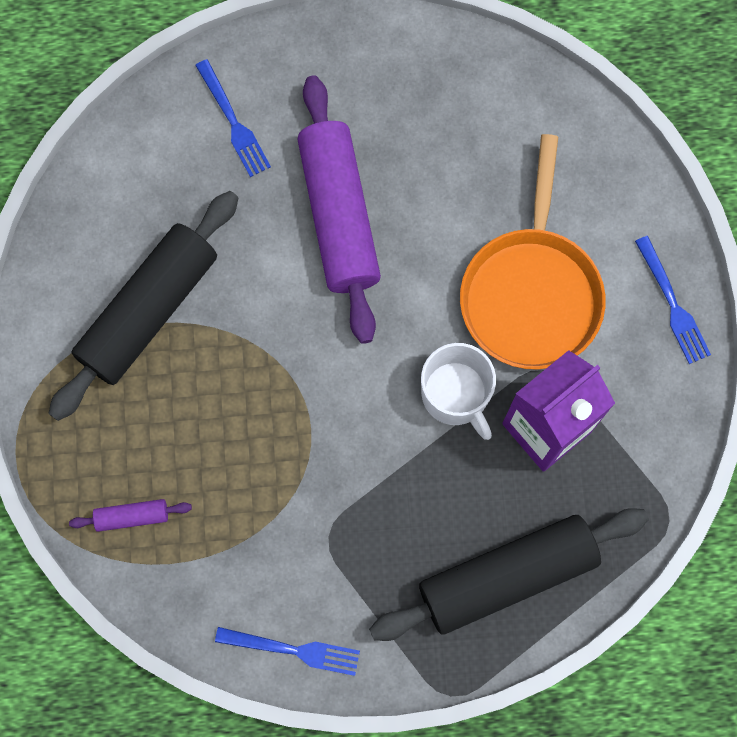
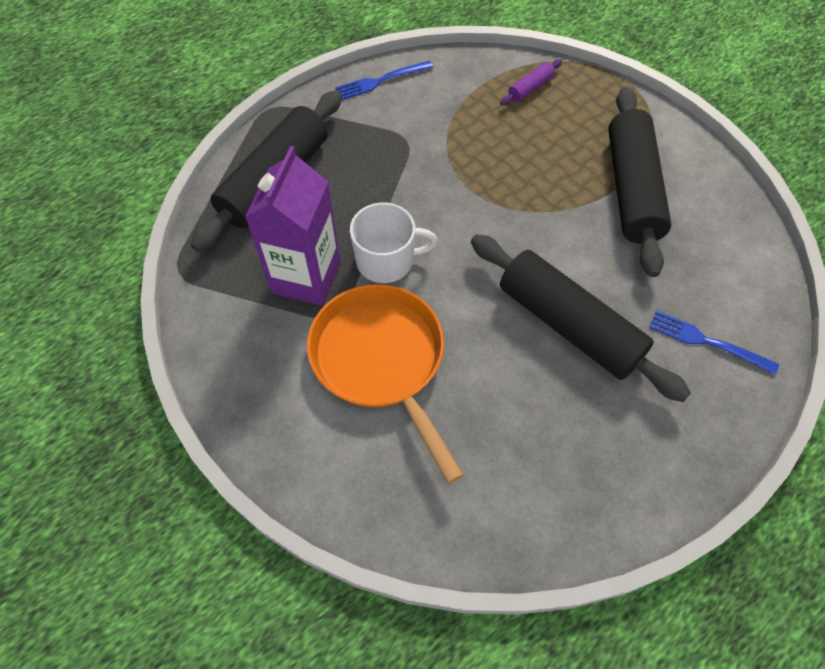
camera: 145 degrees right, 15 degrees down
purple rolling pin [297,75,381,344] -> black rolling pin [471,234,691,402]
white mug [421,343,496,440] -> white mug turned 150 degrees clockwise [350,203,437,283]
blue fork [635,236,711,364] -> none

